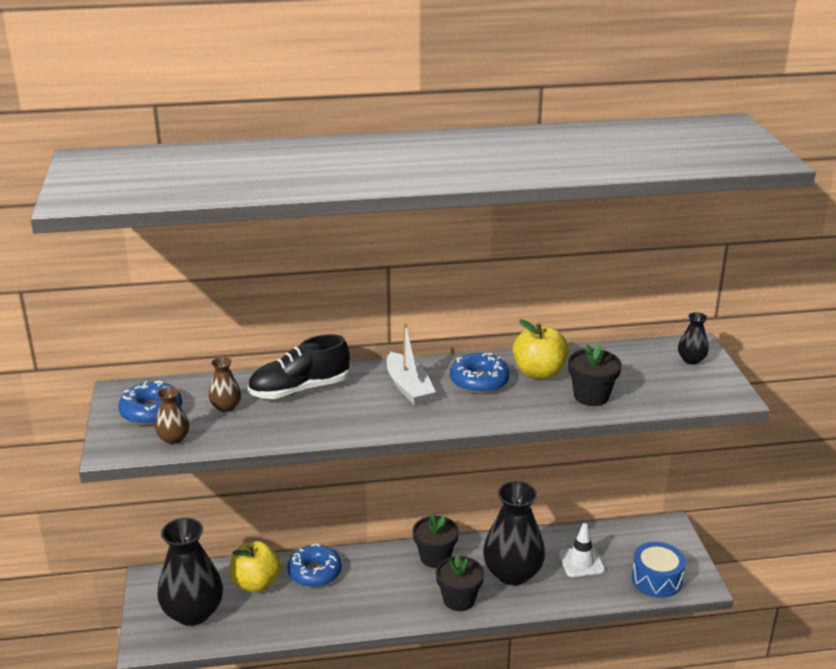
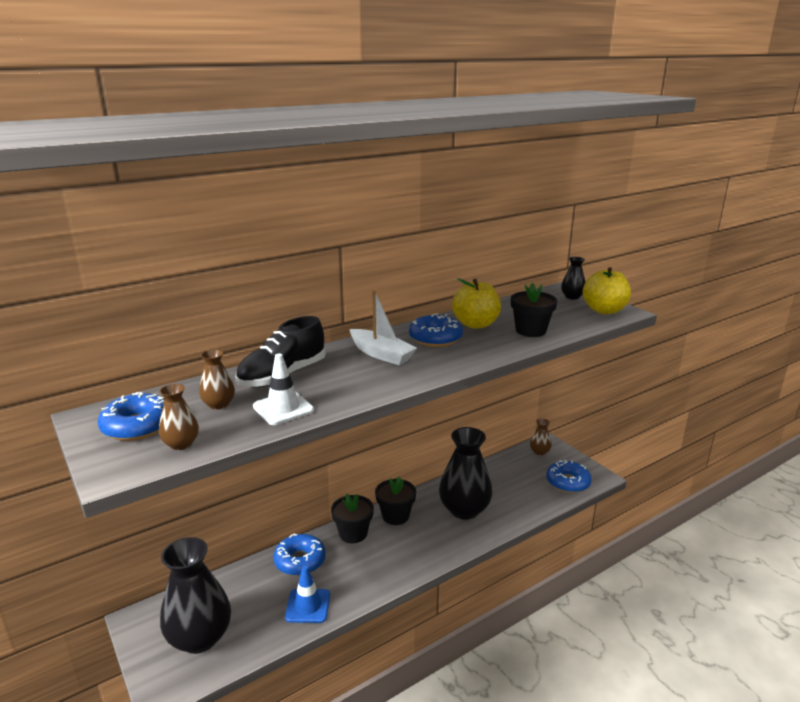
camera: 25 degrees left, 5 degrees down
yellow apple [229,541,281,593] -> yellow apple moved to [583,267,631,314]
black flower pot [436,555,484,611] -> black flower pot moved to [331,493,374,543]
white traffic cone [558,523,605,577] -> white traffic cone moved to [253,353,314,425]
blue drum [631,542,686,598] -> blue donut [546,460,592,493]
none -> blue traffic cone [285,566,330,623]
none -> brown vase [530,419,552,455]

